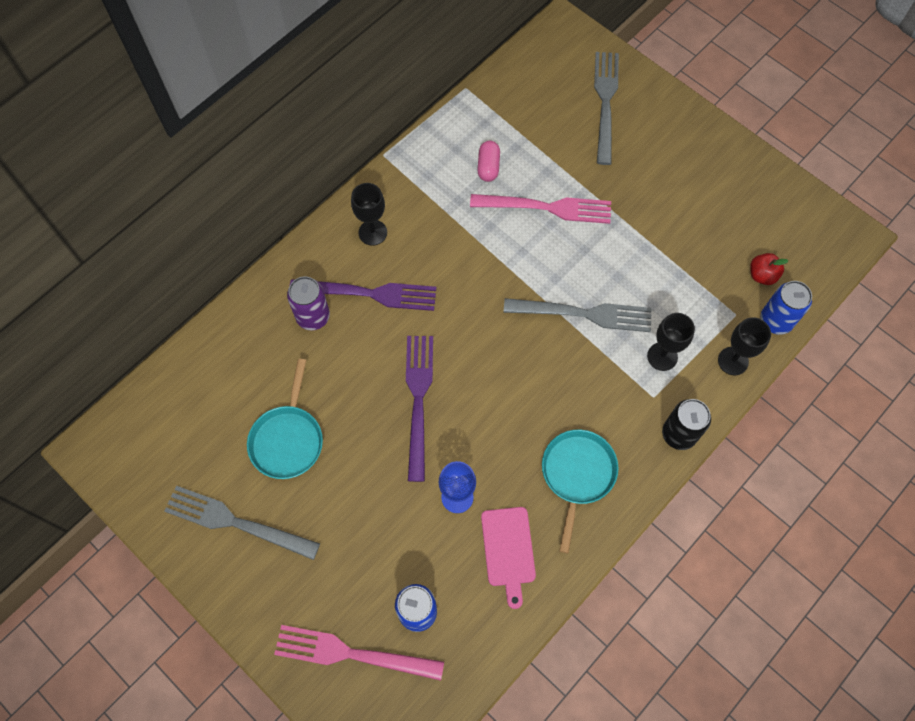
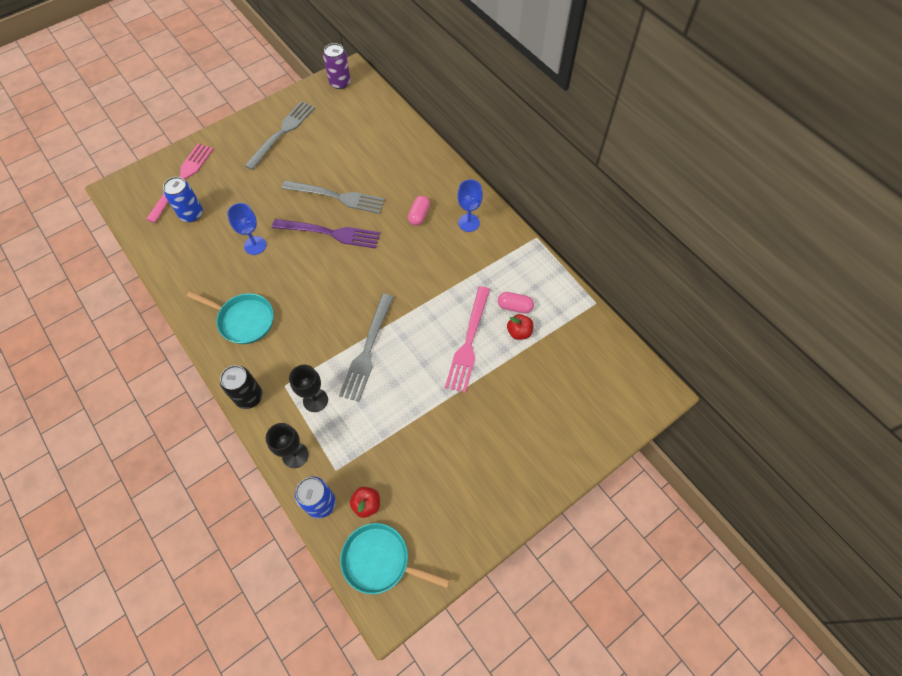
camera: 100 degrees right, 5 degrees down
turquoise pan [247,359,323,479] -> turquoise pan moved to [340,523,450,594]
purple can [287,277,330,330] -> purple can moved to [323,43,351,89]
purple fork [290,279,436,311] -> pink capsule [408,196,430,226]
black goblet [351,183,387,246] -> blue goblet [457,179,483,232]
pink cutting board [481,507,536,609] -> none
grey fork [594,52,619,165] -> grey fork moved to [282,180,385,214]
none -> red apple [507,314,533,340]

